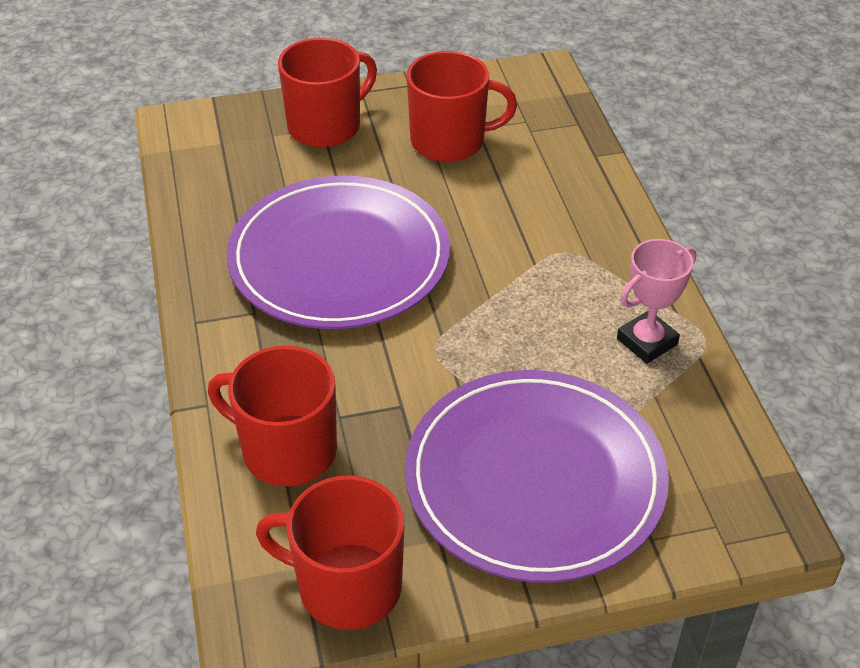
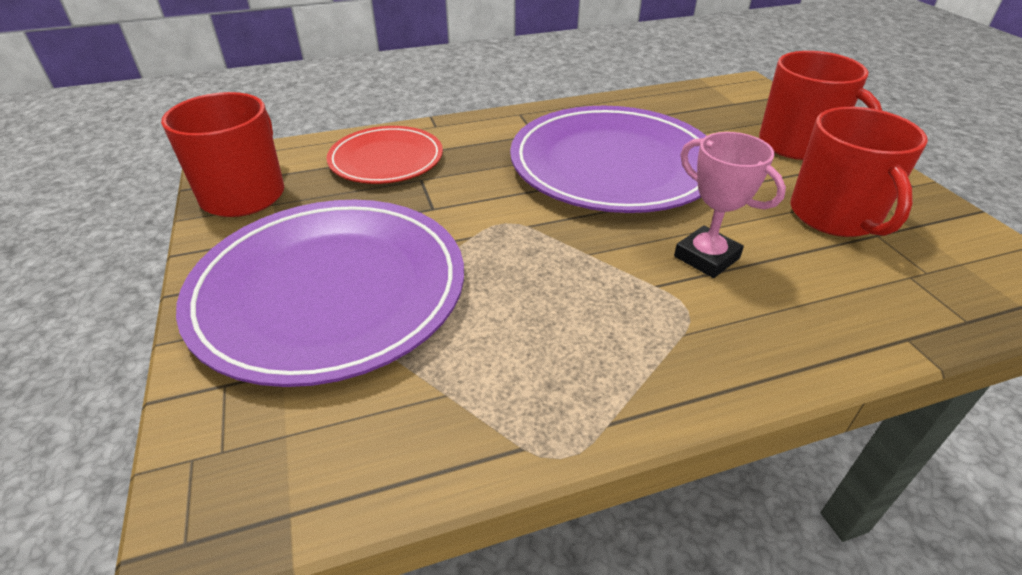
camera: 85 degrees right, 5 degrees down
red mug [208,346,337,487] -> red plate [327,126,443,184]
pink trophy [617,239,696,364] -> pink trophy moved to [674,132,786,278]

